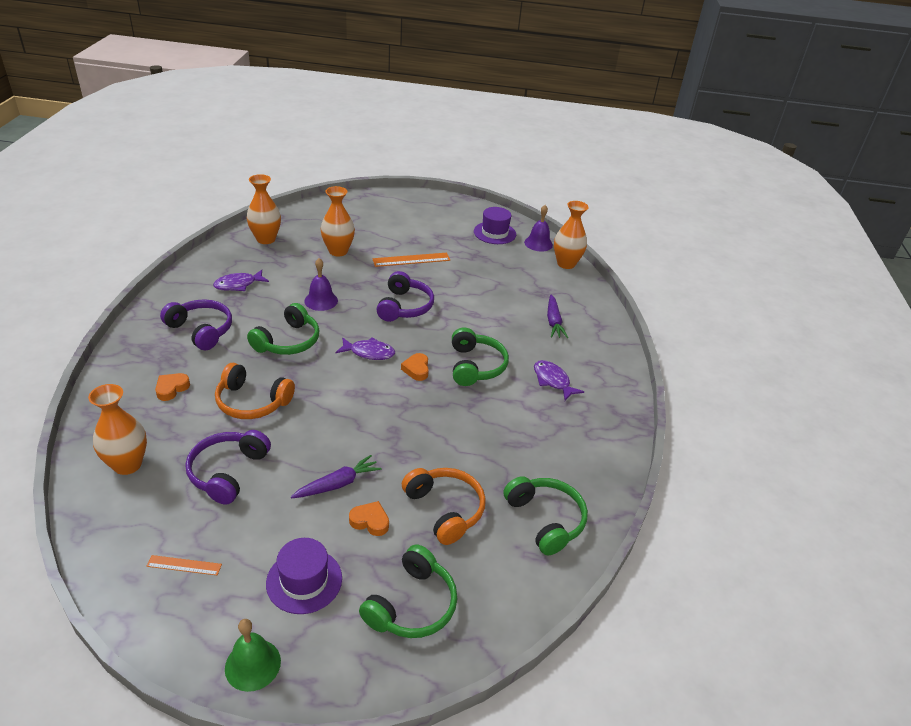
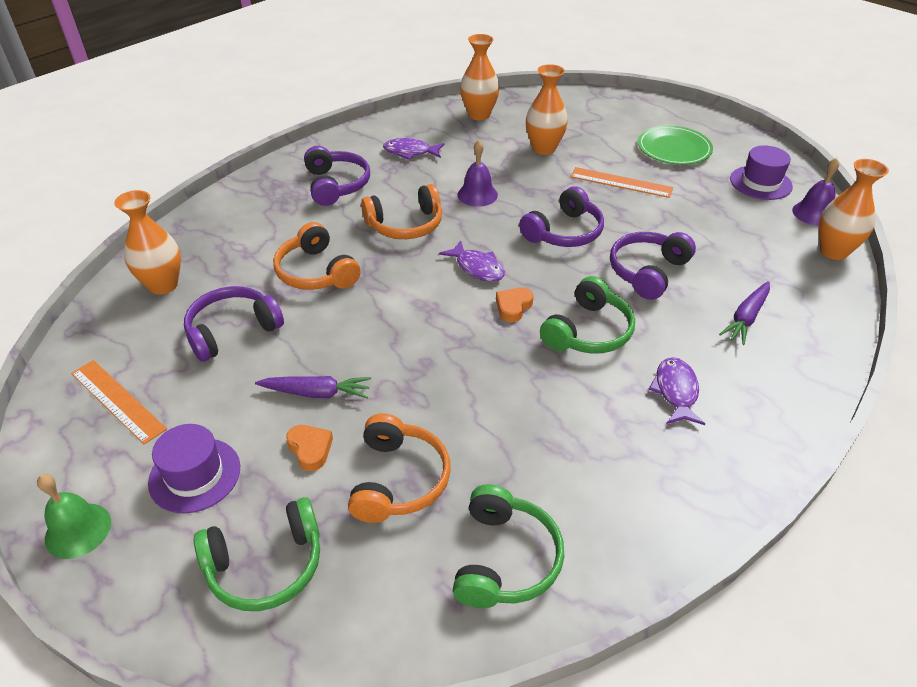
camera: 40 degrees right, 5 degrees up
orange ruler [147,555,222,575] -> orange ruler [71,360,167,445], size x1.74
orange heart [155,373,190,401] -> none
green headphones [247,303,320,355] -> orange headphones [361,184,442,239]
none -> purple headphones [610,232,696,300]
none -> green plate [638,125,713,165]

